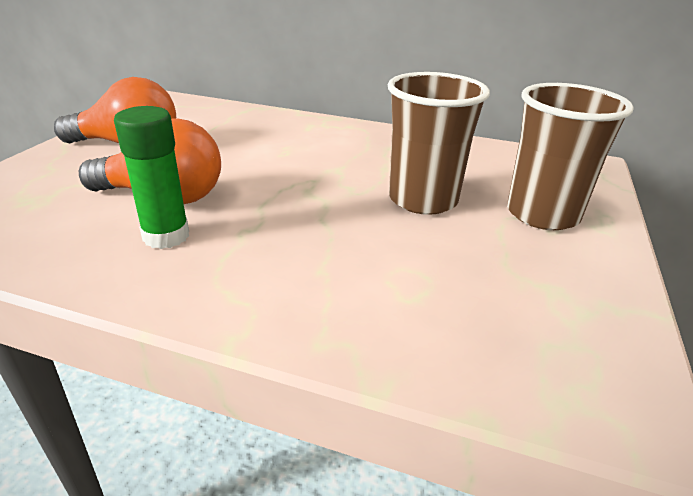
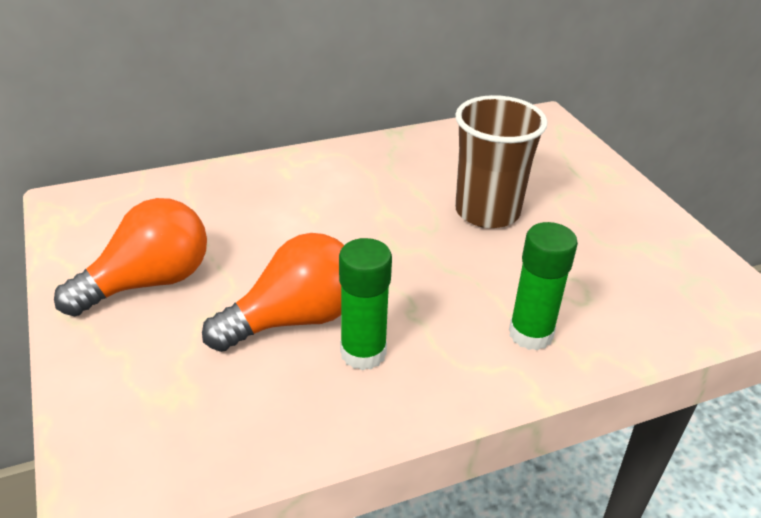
camera: 40 degrees left, 5 degrees up
brown cup [507,83,634,230] -> none
none -> green glue stick [509,222,578,351]

